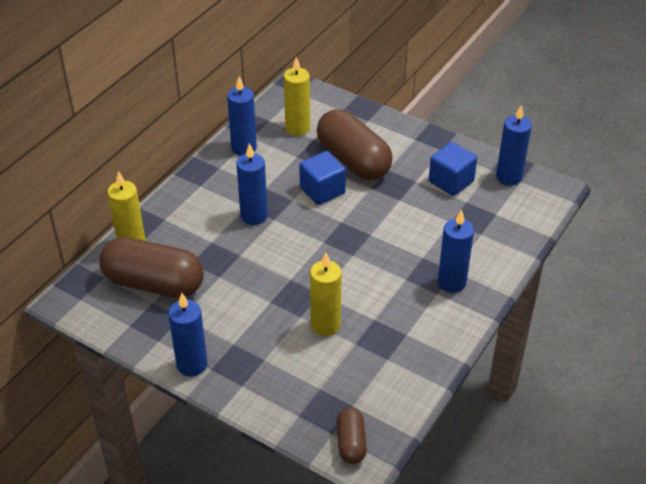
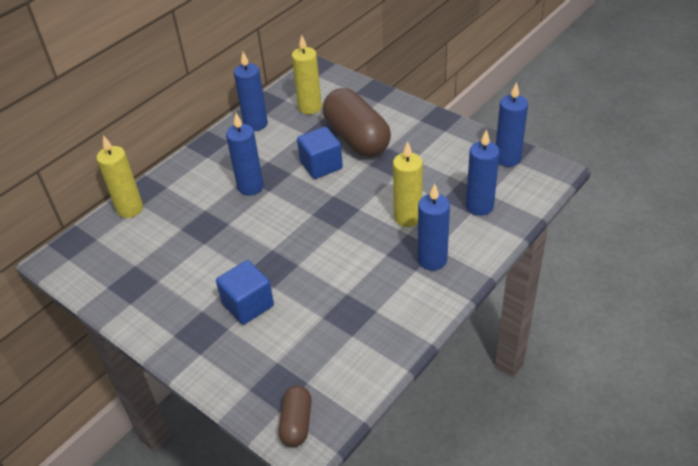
camera: 10 degrees right, 0 degrees up
brown capsule [99,237,204,298] -> none
blue candle [168,293,208,377] -> blue candle moved to [466,129,500,216]
yellow candle [310,253,342,336] -> yellow candle moved to [393,141,423,227]
blue cube [429,142,477,196] -> blue cube moved to [216,260,274,325]

